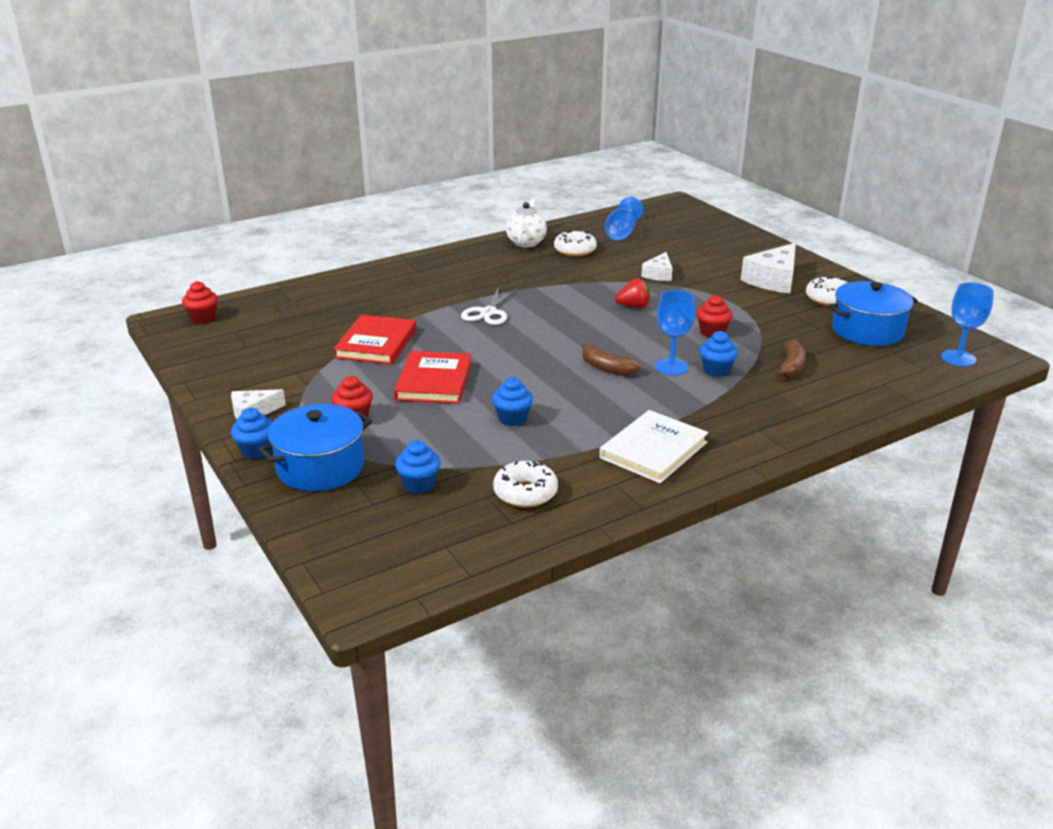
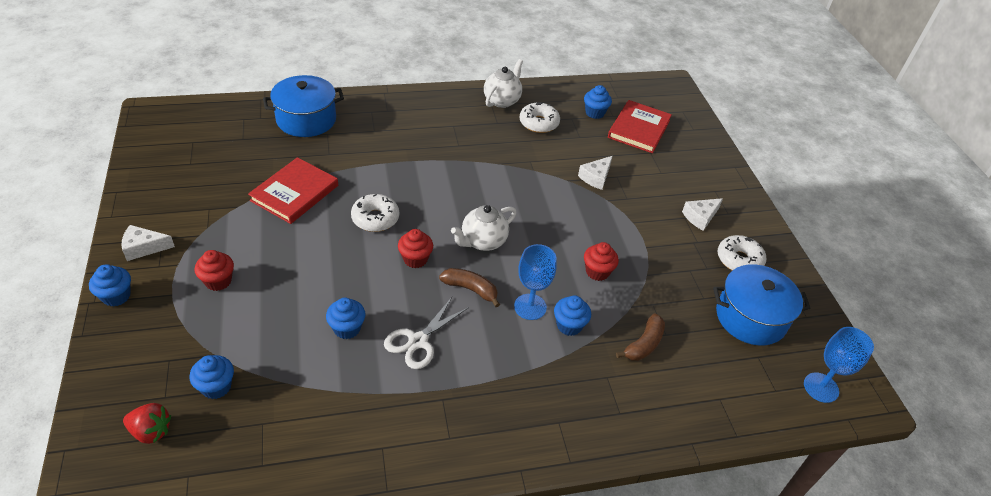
camera: 15 degrees right, 15 degrees up
red cupcake [182,281,218,324] -> red cupcake moved to [398,229,433,268]
blue pot [259,404,372,491] -> blue pot moved to [263,75,344,137]
red book [394,351,471,404] -> red book moved to [608,100,672,153]
white scissors [461,287,517,325] -> white scissors moved to [384,297,469,369]
white donut [493,461,558,508] -> white donut moved to [351,194,399,232]
brown banana [582,343,641,376] -> brown banana turned 150 degrees clockwise [439,268,500,307]
white book [599,410,708,483] -> none
blue goblet [605,197,643,241] -> blue cupcake [584,85,612,119]
red strawberry [615,278,650,308] -> red strawberry moved to [123,403,171,444]
white cheese [741,243,796,294] -> white cheese [682,198,723,231], size x0.58
none -> white teapot [451,205,517,251]

